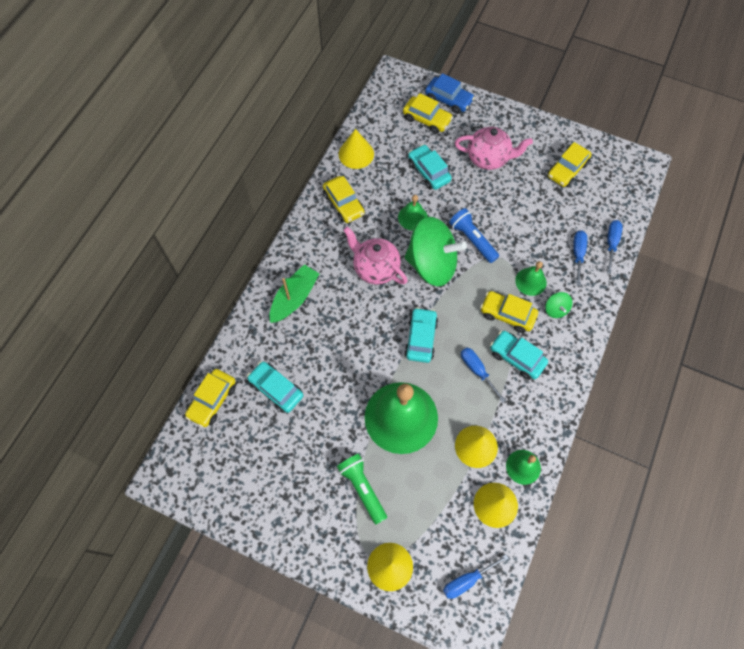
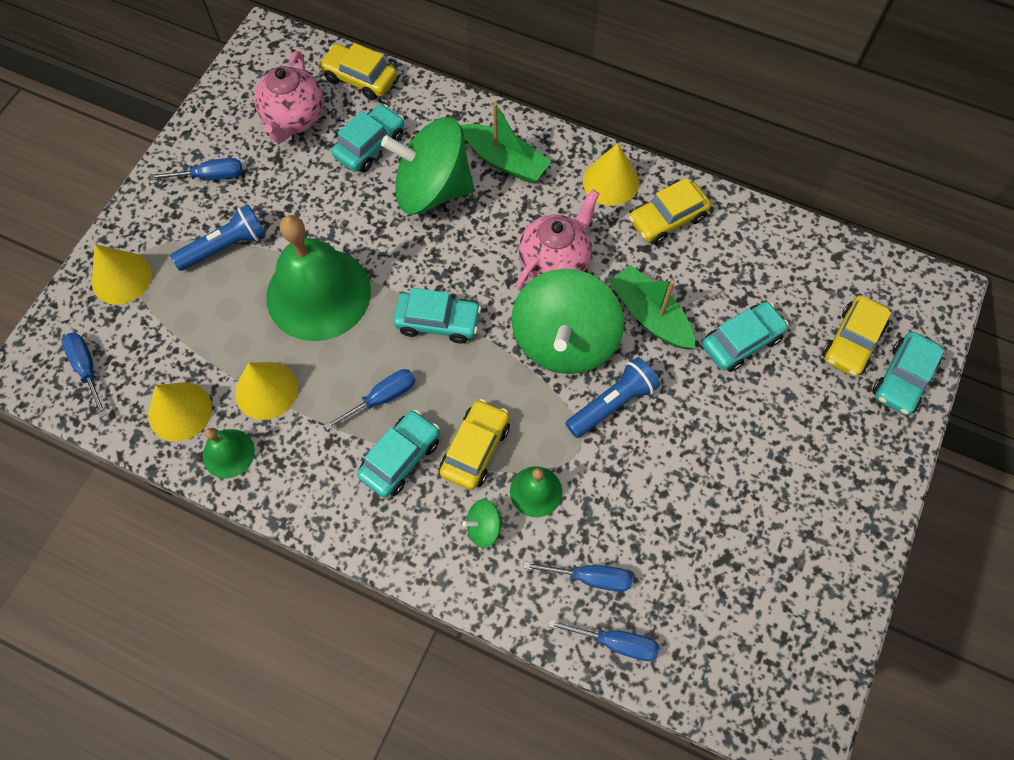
camera: 90 degrees right, 0 degrees up
green flashlight [337,454,387,524] -> blue flashlight [170,204,266,271]
yellow cone [339,129,374,169] -> yellow cone moved to [583,143,639,206]
green bell [398,195,428,231] -> green boat [609,265,695,349]
blue car [425,73,475,114] -> turquoise car [872,332,944,415]
pink teapot [455,127,533,170] -> pink teapot moved to [254,51,324,143]
yellow car [547,142,592,187] -> none
none -> blue screwdriver [150,158,243,180]
none -> green spinning top [381,117,474,214]

